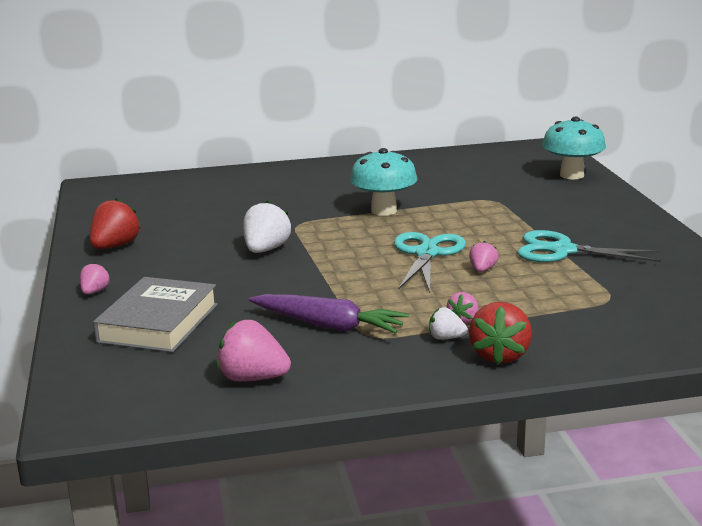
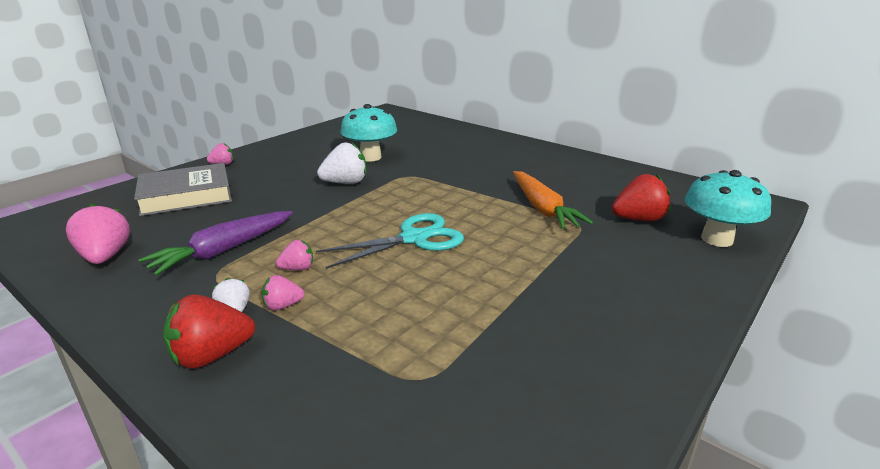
camera: 50 degrees right, 5 degrees up
red strawberry [90,198,141,249] -> red strawberry moved to [612,174,671,221]
purple carrot [249,294,409,333] -> purple carrot turned 60 degrees clockwise [139,211,293,276]
turquoise mushroom [350,148,417,216] -> turquoise mushroom moved to [340,104,397,162]
pink strawberry [469,241,498,272] -> pink strawberry moved to [276,240,313,270]
turquoise scissors [517,230,661,262] -> none
none -> orange carrot [513,171,593,229]

